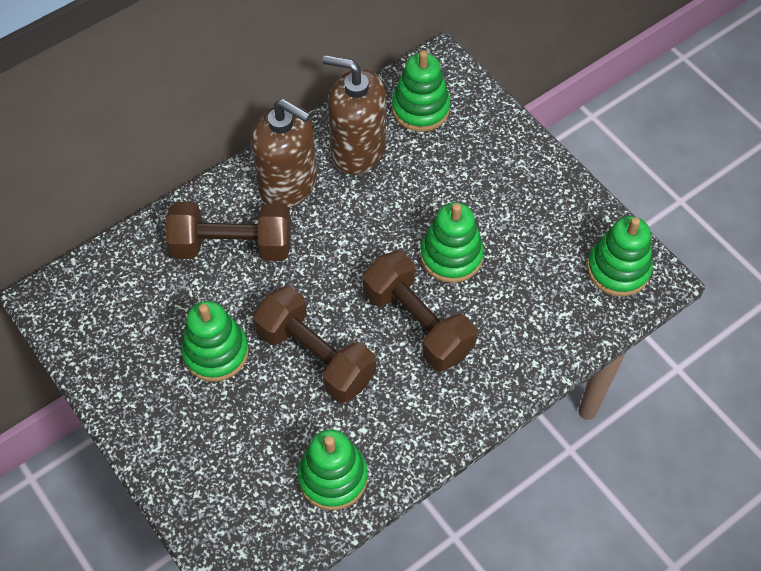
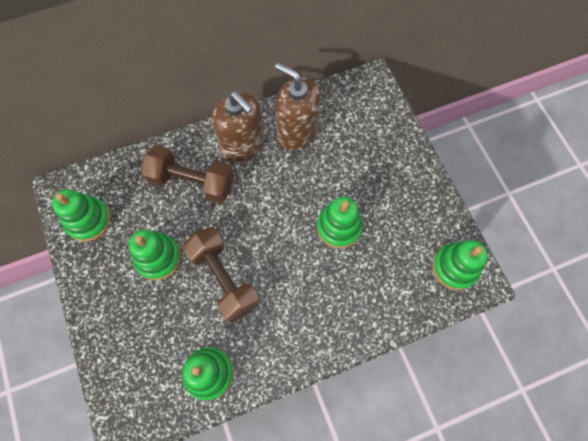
camera: 15 degrees right, 10 degrees up
brown dumbbell [363,251,477,371] -> none
green stacking toy [392,50,451,132] -> green stacking toy moved to [52,189,110,242]

